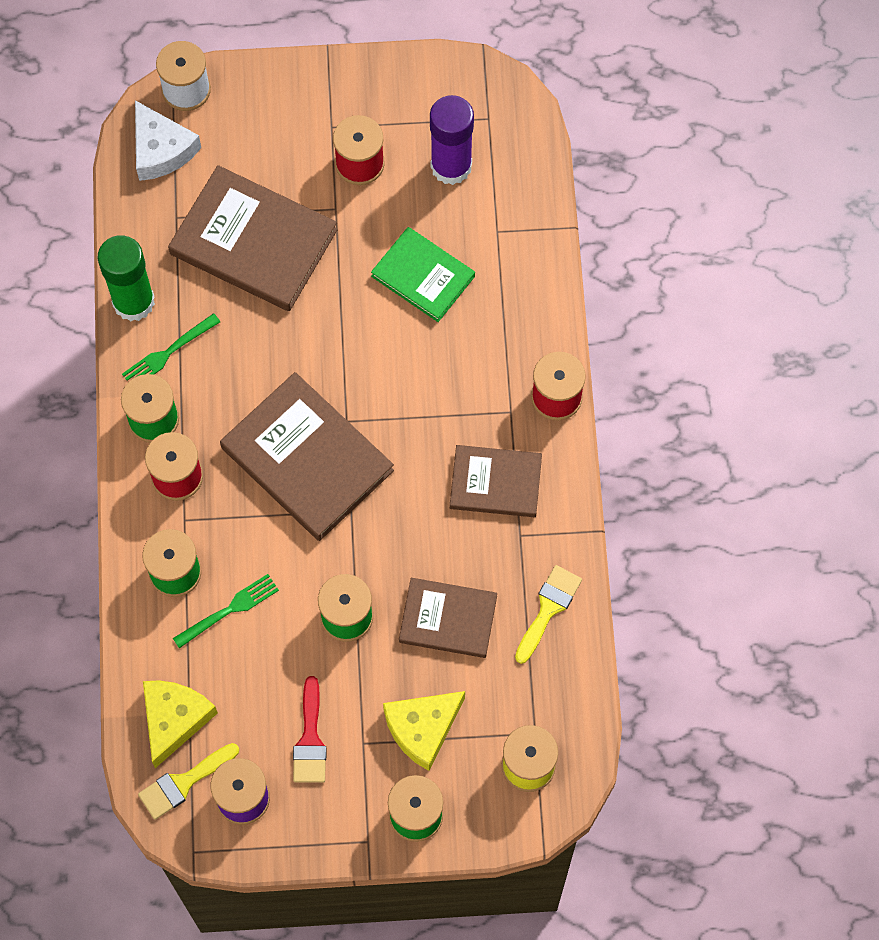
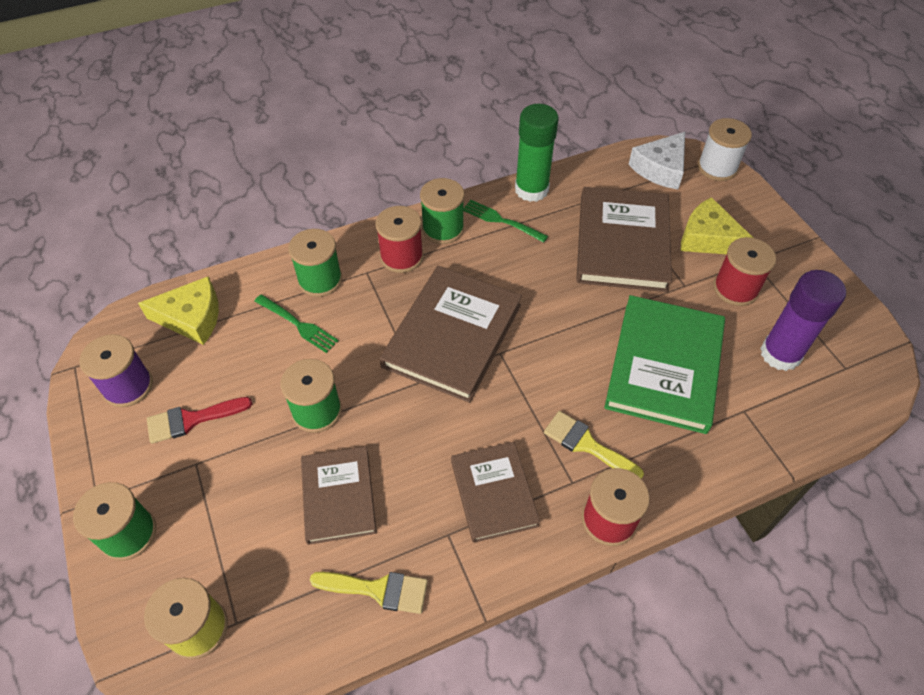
camera: 70 degrees right, 15 degrees down
yellow brush [138,743,239,820] -> yellow brush moved to [544,411,644,479]
green book [371,227,475,322] -> green book [604,295,725,434], size x1.64
yellow cheese [383,691,465,771] -> yellow cheese moved to [681,197,753,254]

